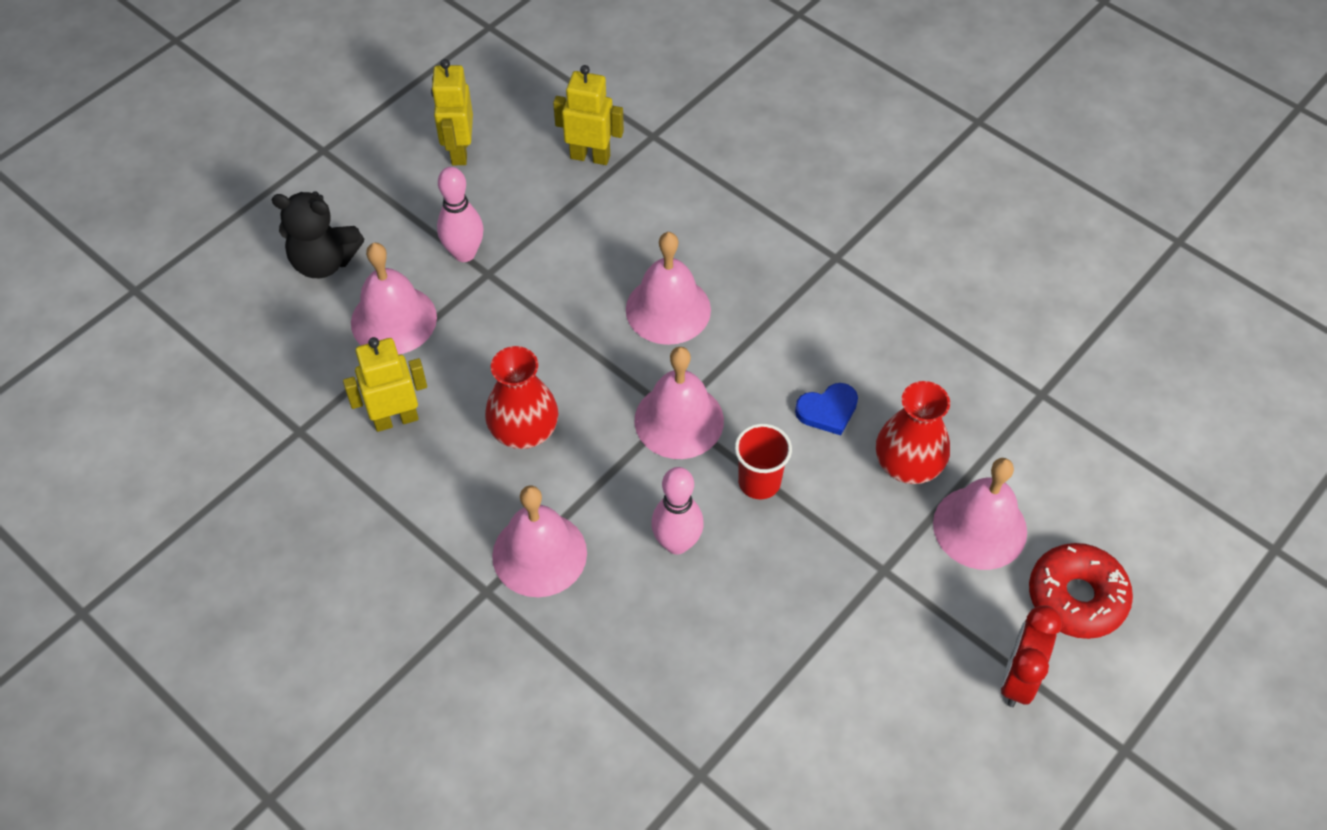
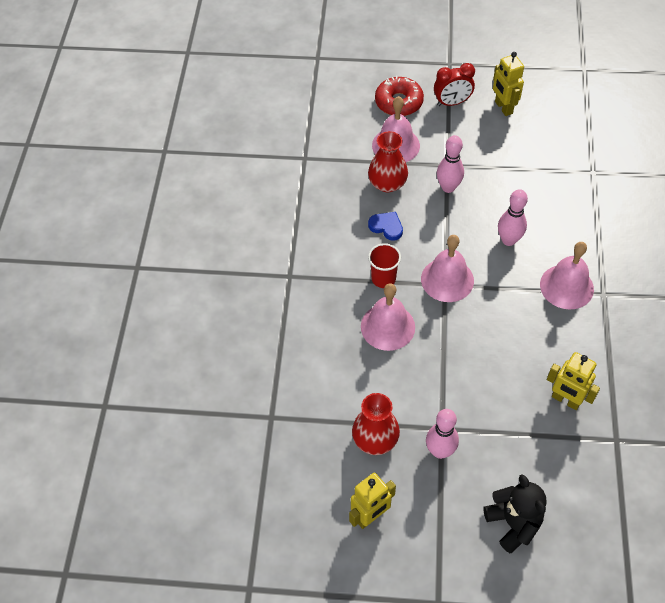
camera: 125 degrees left, 0 degrees up
pink bell [351,243,437,355] -> none
red vase [485,346,558,449] -> red vase moved to [352,393,400,455]
yellow robot [553,65,624,165] -> yellow robot moved to [493,52,524,116]
red cup [735,423,792,499] -> red cup moved to [368,243,401,288]
none -> pink bowling pin [437,135,464,193]

